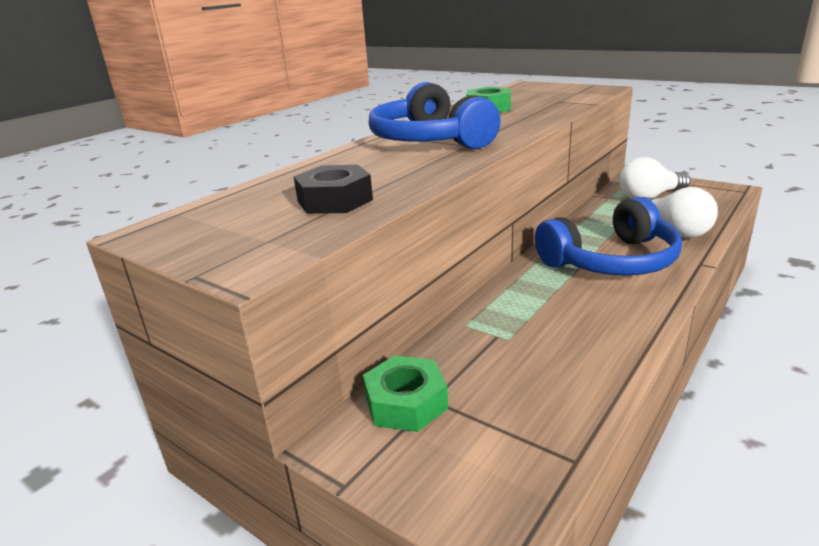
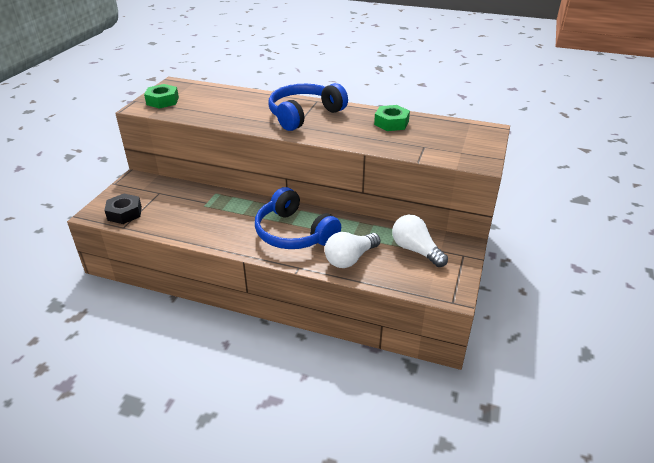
camera: 70 degrees right, 10 degrees up
black nut [293,165,373,214] -> black nut moved to [104,194,142,224]
green nut [363,355,448,432] -> green nut moved to [144,84,179,109]

